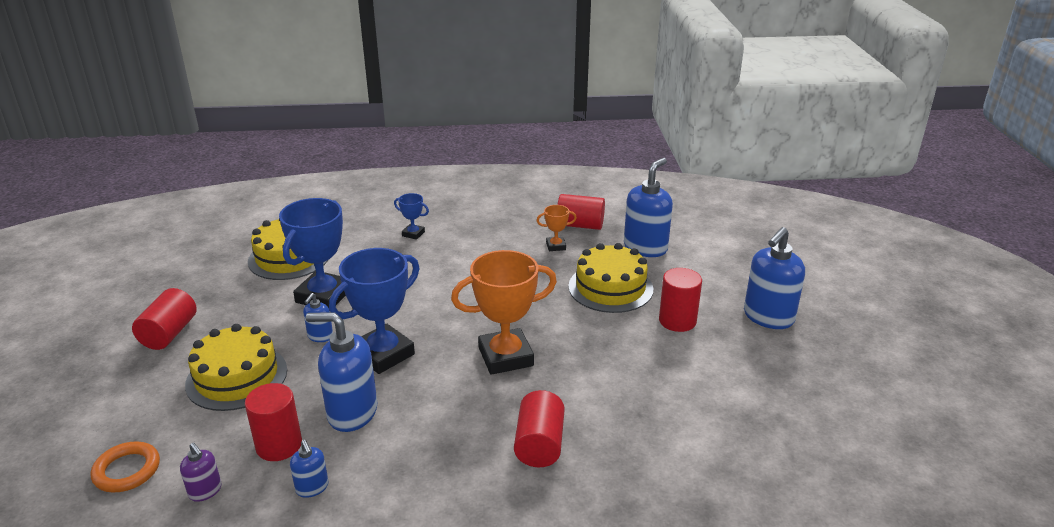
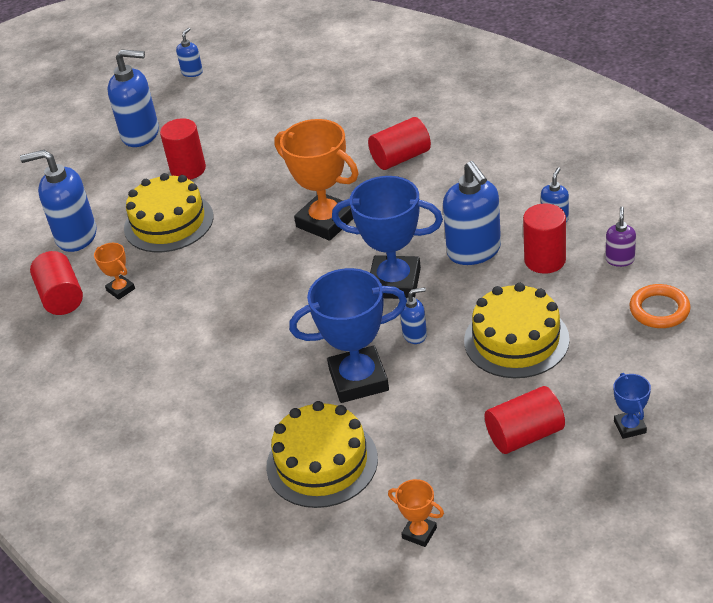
camera: 120 degrees left, 10 degrees up
blue trophy [394,193,429,240] -> blue trophy moved to [613,373,651,439]
none -> blue soap dispenser [176,28,203,77]
none -> orange trophy [388,479,444,547]

